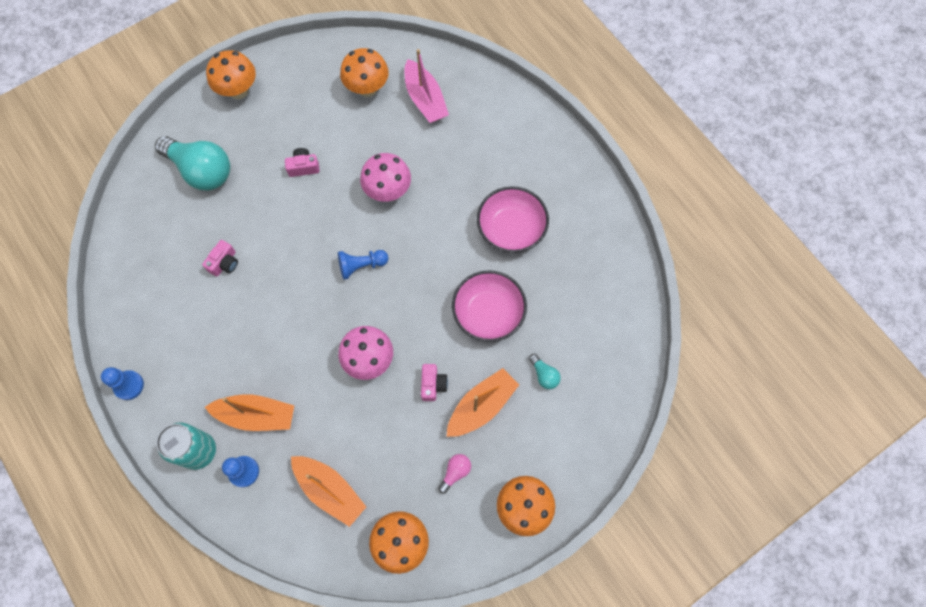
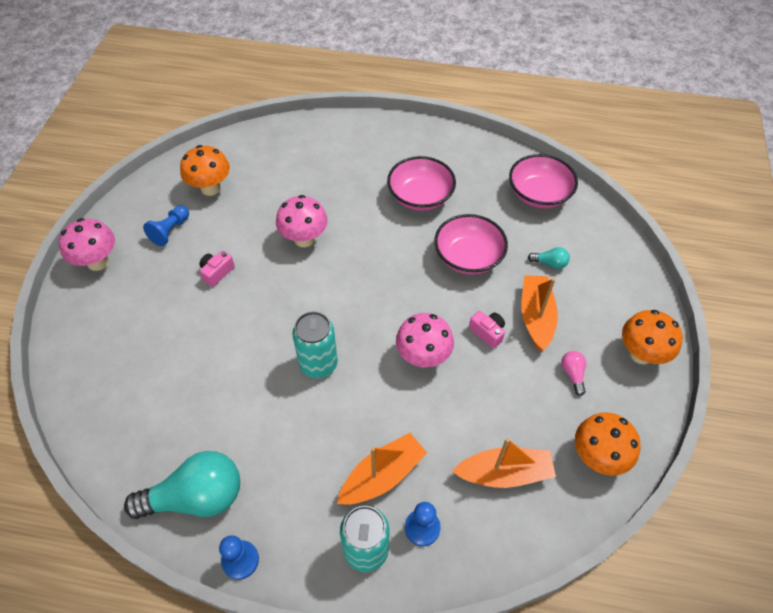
camera: 45 degrees left, 15 degrees down
turquoise light bulb [155,136,230,191] -> turquoise light bulb moved to [124,451,240,519]
pink camera [202,240,238,277] -> none
orange mushroom [206,50,256,99] -> pink mushroom [59,218,115,271]
blue pawn [338,250,388,280] -> blue pawn moved to [143,205,189,246]
pink boat [404,49,449,123] -> none
none -> turquoise can [293,311,338,378]
none -> pink bowl [509,154,578,208]

